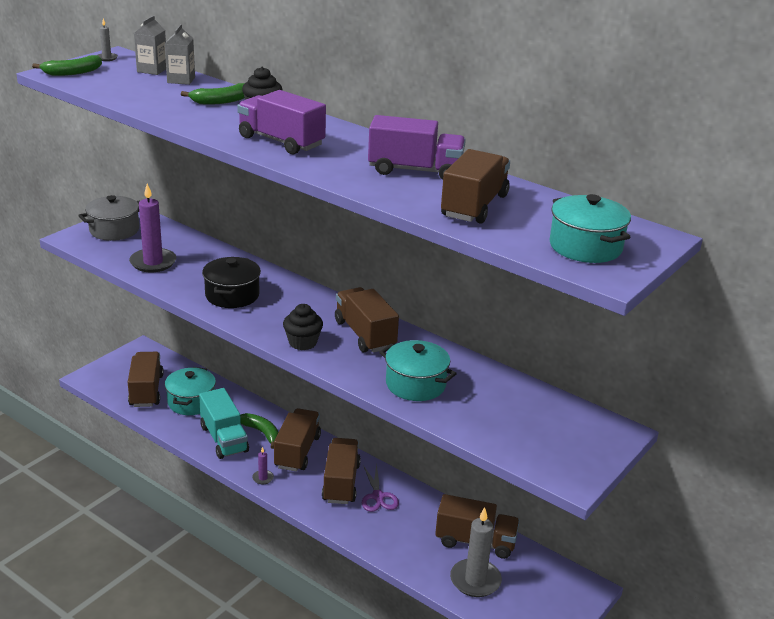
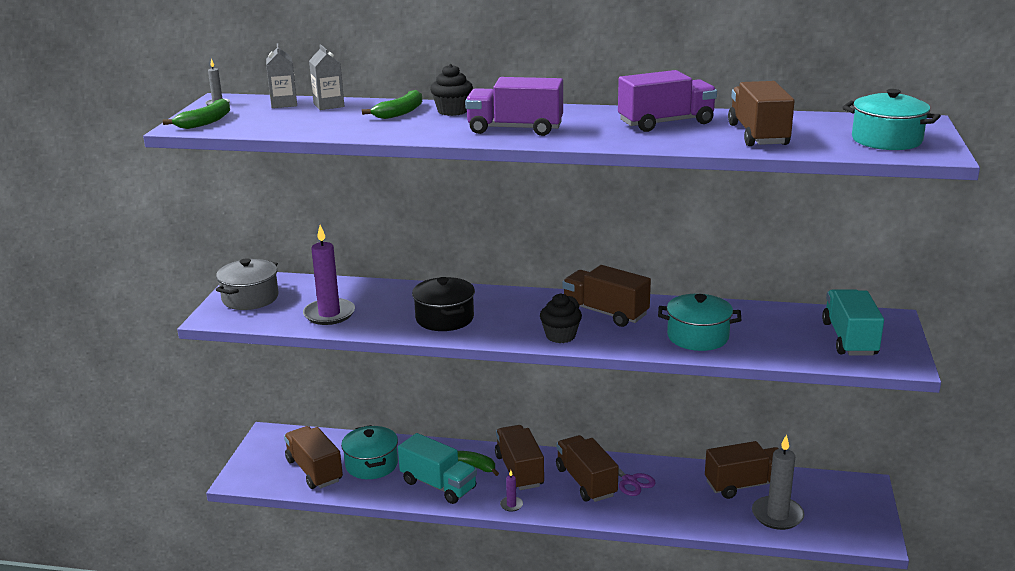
camera: 25 degrees left, 5 degrees down
none -> turquoise truck [822,289,884,356]

